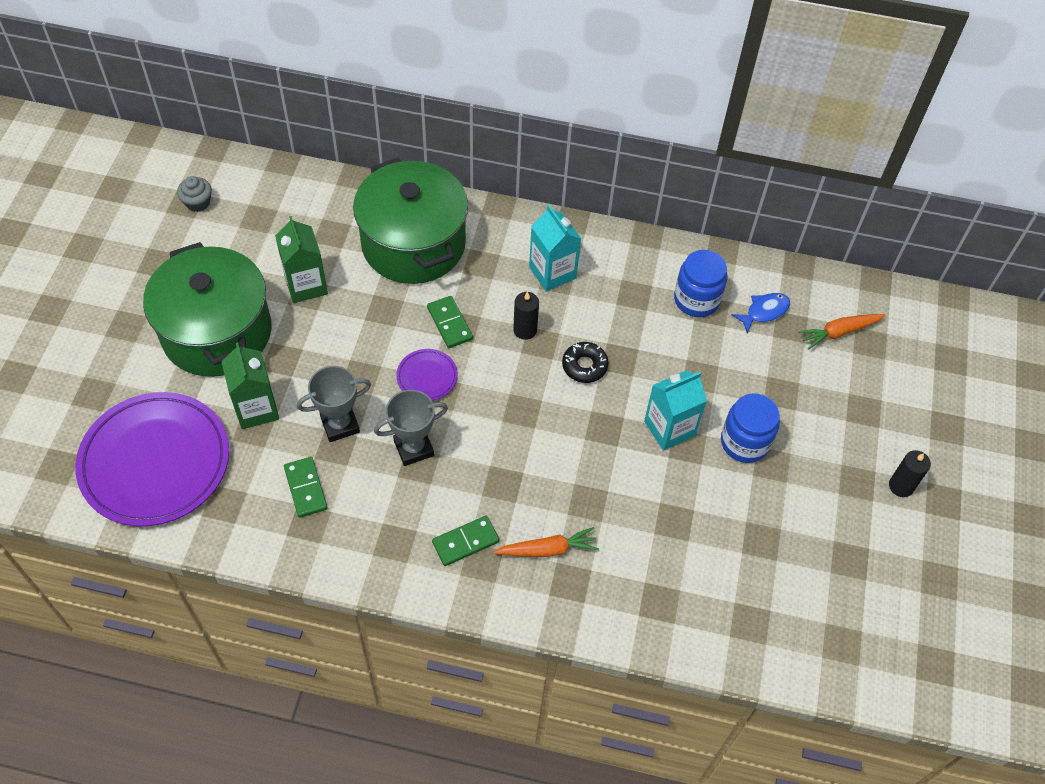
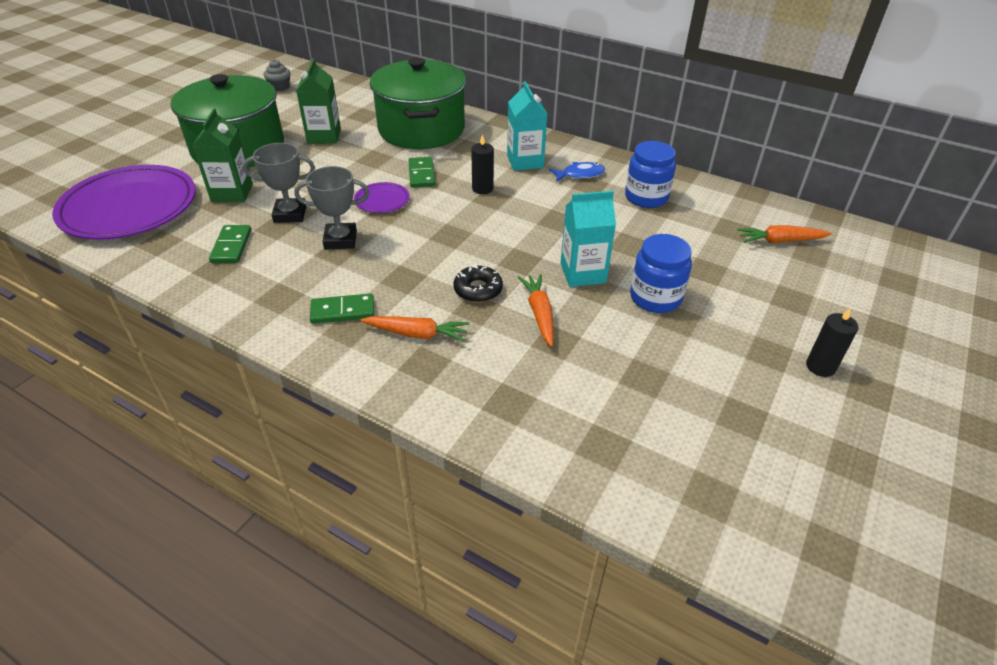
camera: 20 degrees right, 15 degrees down
black donut [562,342,609,383] -> black donut moved to [453,265,503,302]
blue fish [732,293,790,333] -> blue fish moved to [549,162,605,182]
none -> orange carrot [518,274,554,347]

